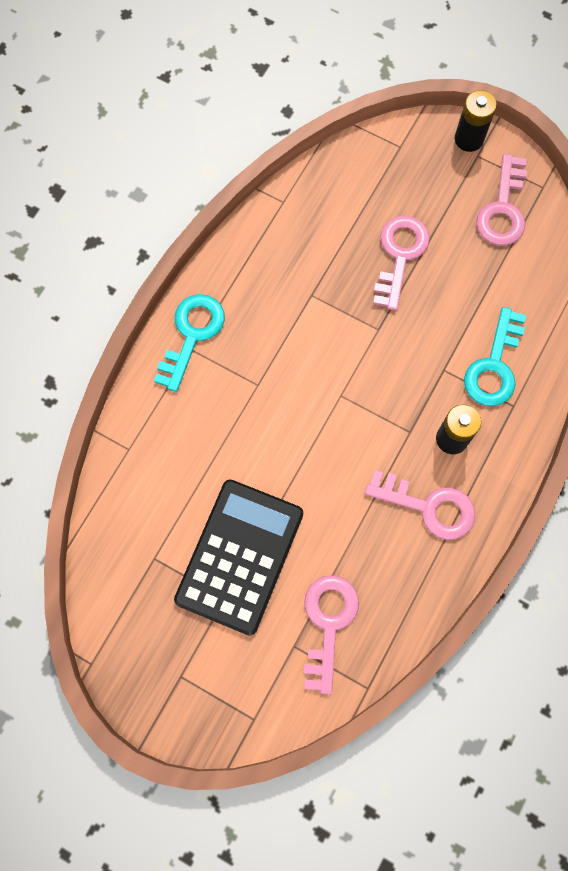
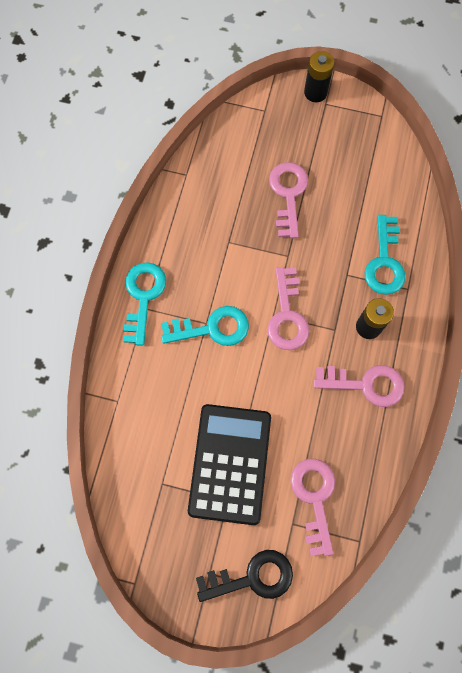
camera: 15 degrees left, 0 degrees up
pink key [476,154,527,245] -> pink key moved to [267,267,309,350]
none -> turquoise key [161,306,249,346]
none -> black key [196,550,293,602]

